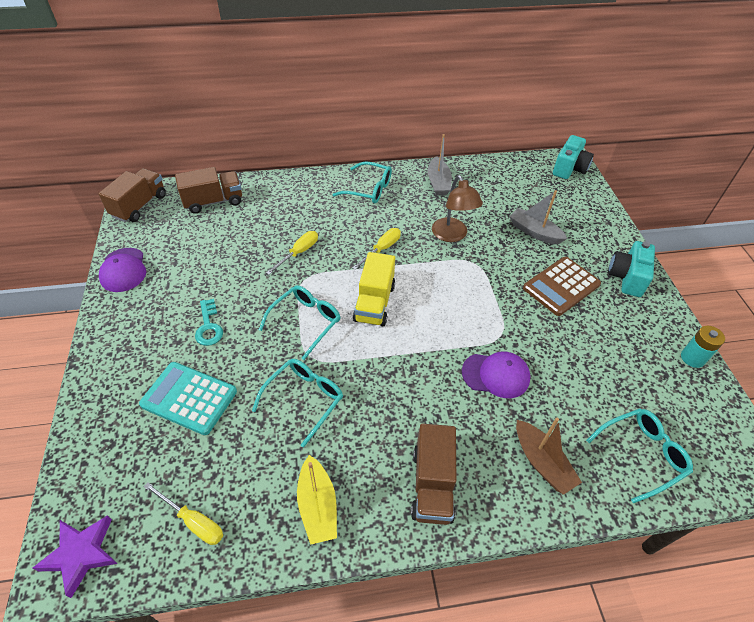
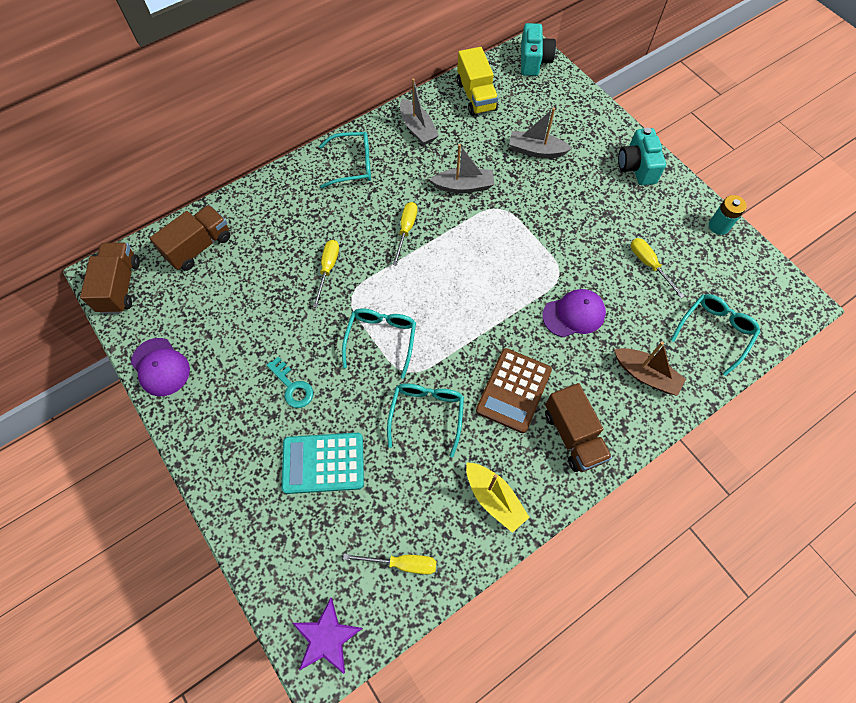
camera: 25 degrees left, 15 degrees up
yellow truck [353,252,395,326] -> yellow truck moved to [457,47,498,116]
brown lamp [432,175,483,242] -> grey boat [430,144,494,193]
brown calculator [523,257,601,316] -> brown calculator moved to [476,348,552,433]
none -> yellow screwdriver [631,238,685,298]

